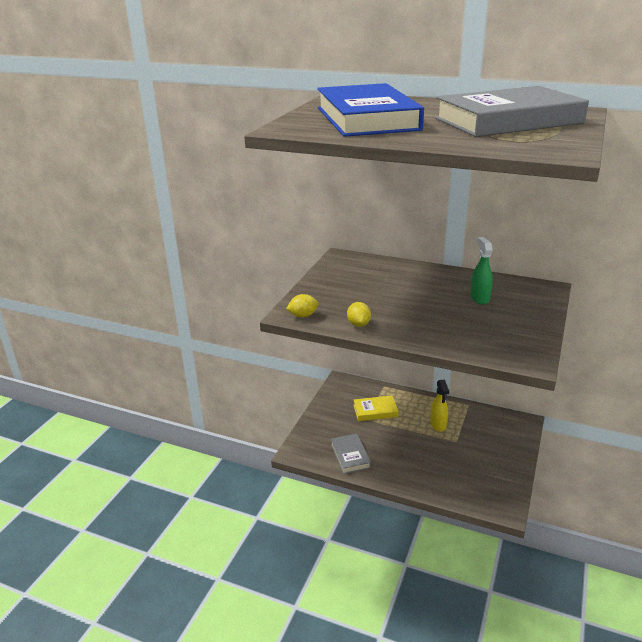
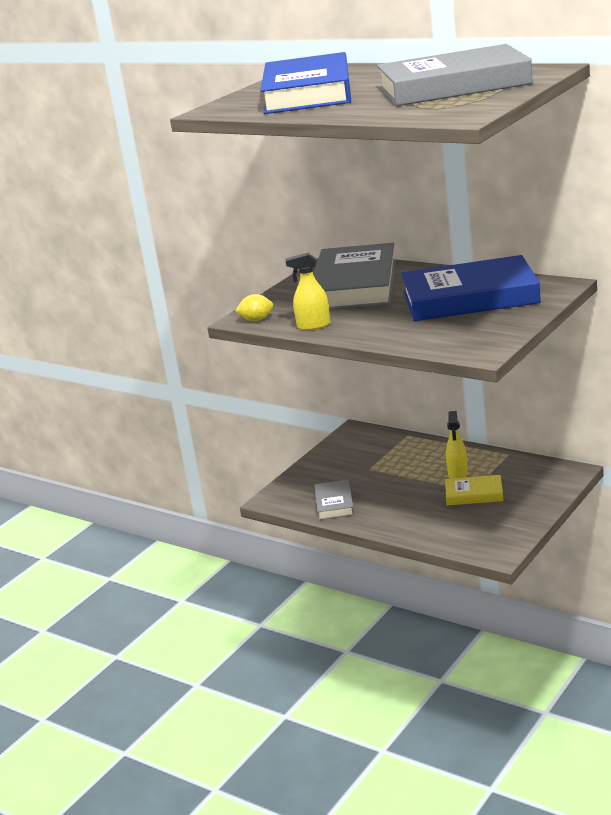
camera: 15 degrees right, 5 degrees down
yellow lemon [347,302,371,327] -> yellow spray bottle [285,253,330,330]
yellow book [353,396,399,421] -> yellow book moved to [445,475,503,505]
green spray bottle [470,237,493,304] -> blue book [401,255,541,321]
none -> grey book [314,243,396,310]

